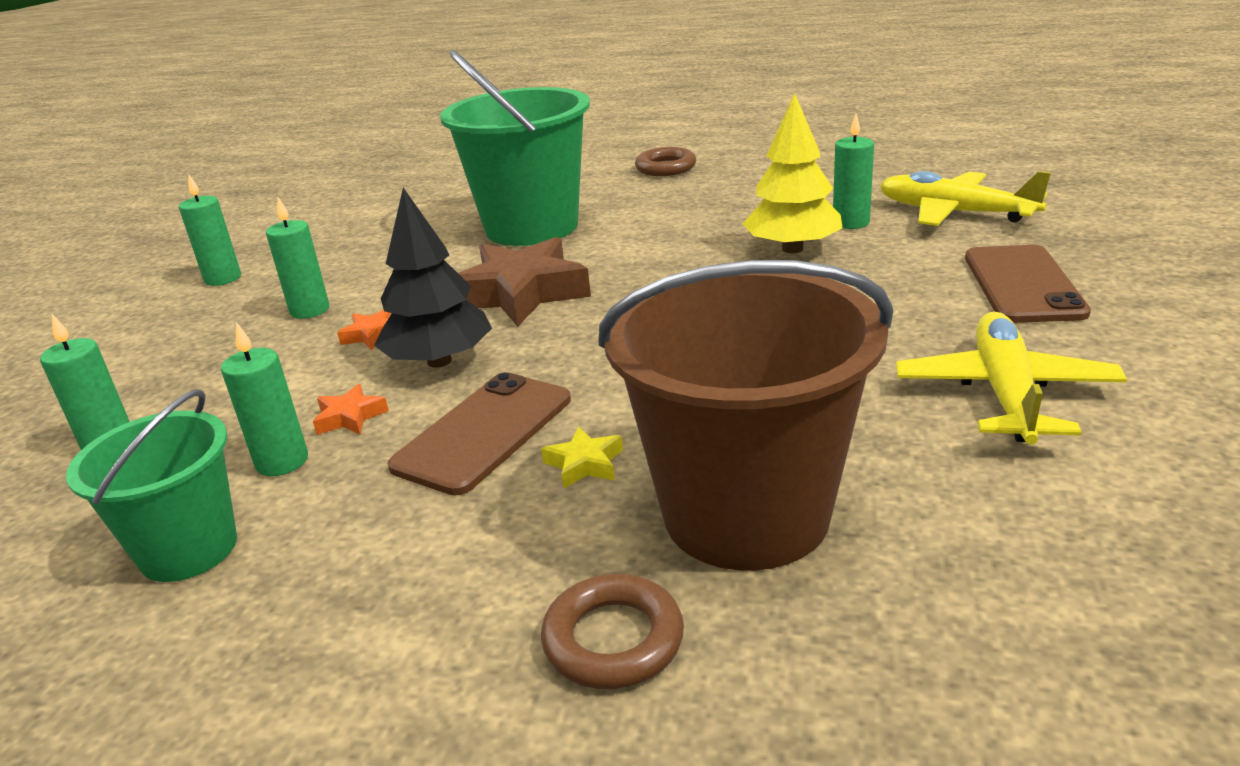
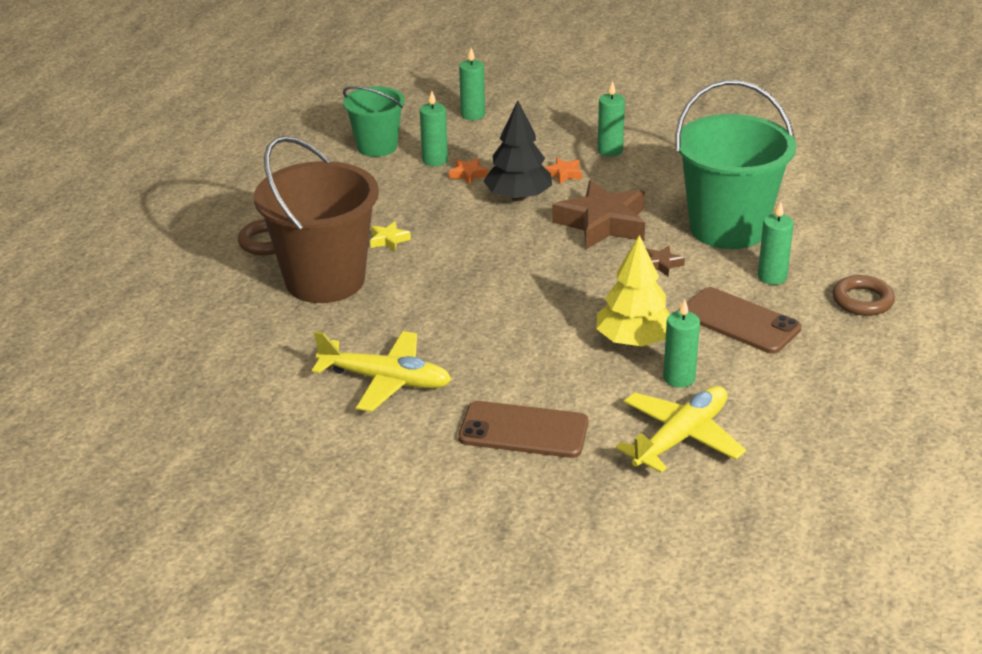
camera: 95 degrees right, 5 degrees up
green candle [179,174,241,286] -> green candle moved to [758,202,794,285]
brown phone [388,372,571,496] -> brown phone moved to [687,287,802,354]
none -> brown star [646,246,685,276]

